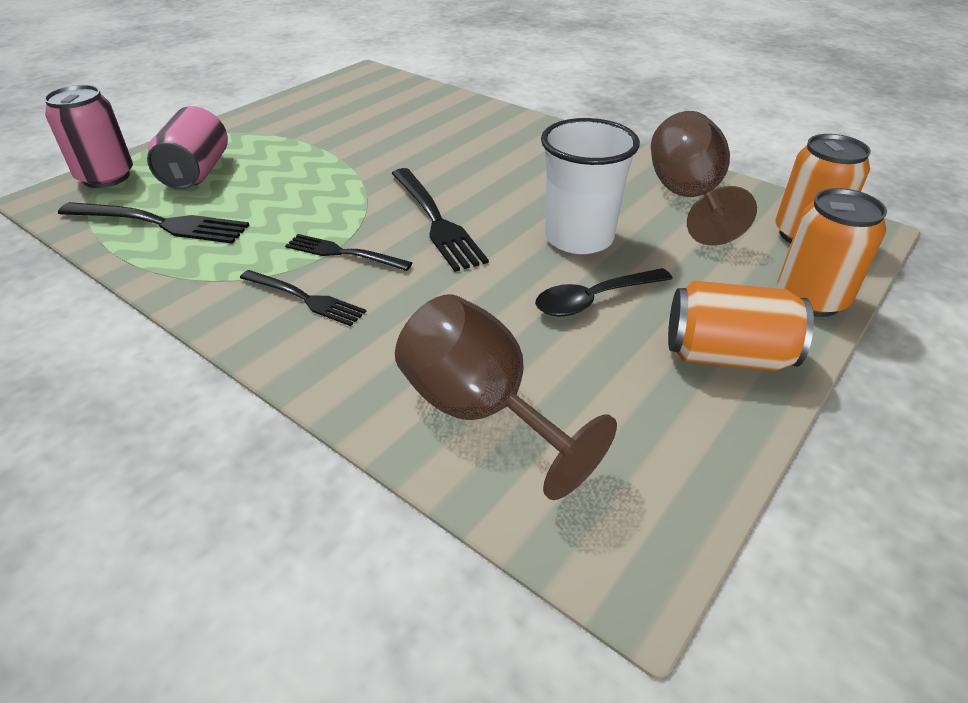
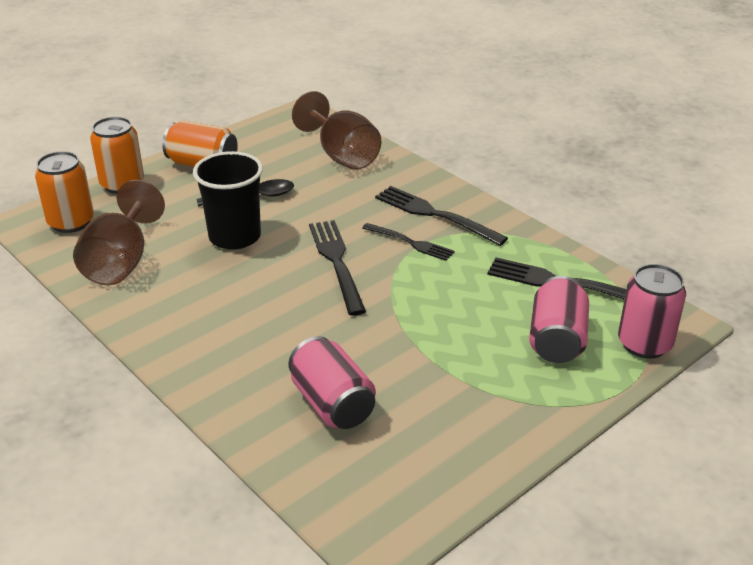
camera: 170 degrees left, 5 degrees down
black fork [240,270,366,326] -> black fork [375,186,508,246], size x1.56
white cup [541,118,640,254] -> black cup [193,151,263,250]
none -> pink can [288,336,376,429]

